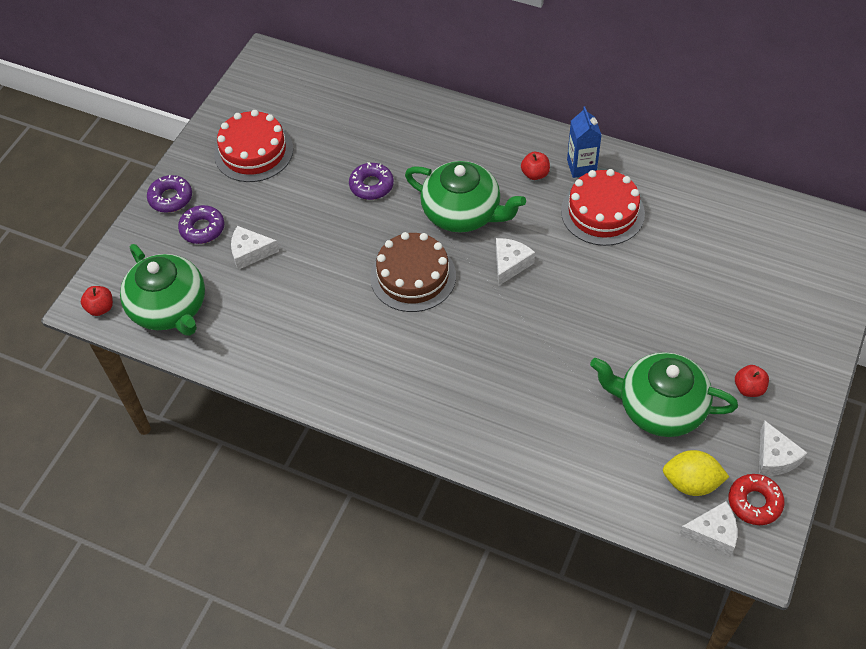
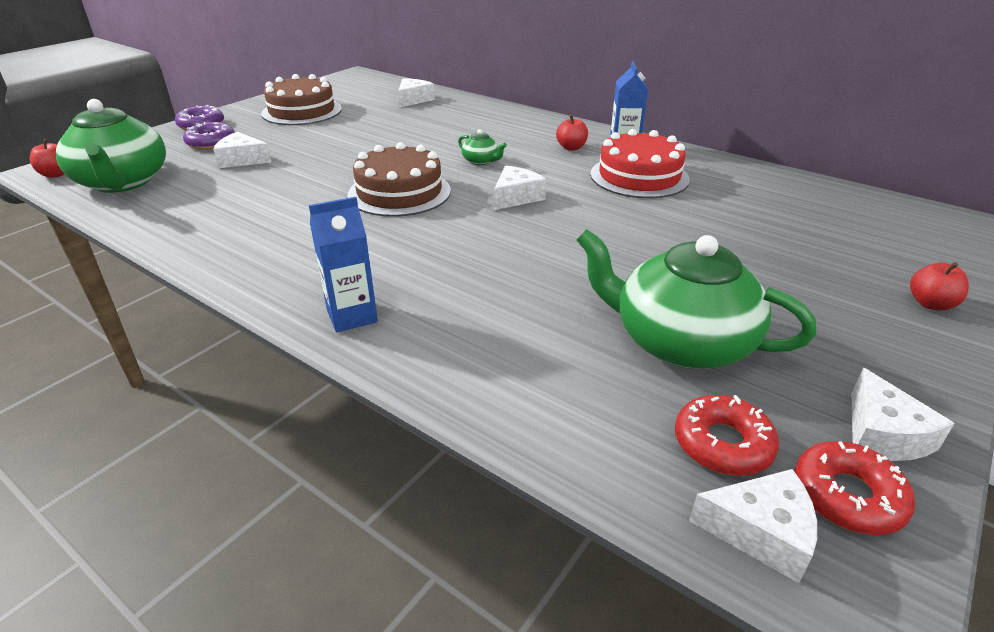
camera: 10 degrees right, 20 degrees down
red cake [214,110,293,182] -> brown cake [261,74,342,125]
purple donut [349,162,394,200] -> none
green teapot [405,161,526,233] -> green teapot [458,129,507,165], size x0.42
yellow lemon [663,450,729,496] -> red donut [675,395,779,476]
red apple [735,365,769,397] -> red apple moved to [910,262,969,311]
none -> blue carton [309,197,378,332]
none -> white cheese [398,78,435,108]

